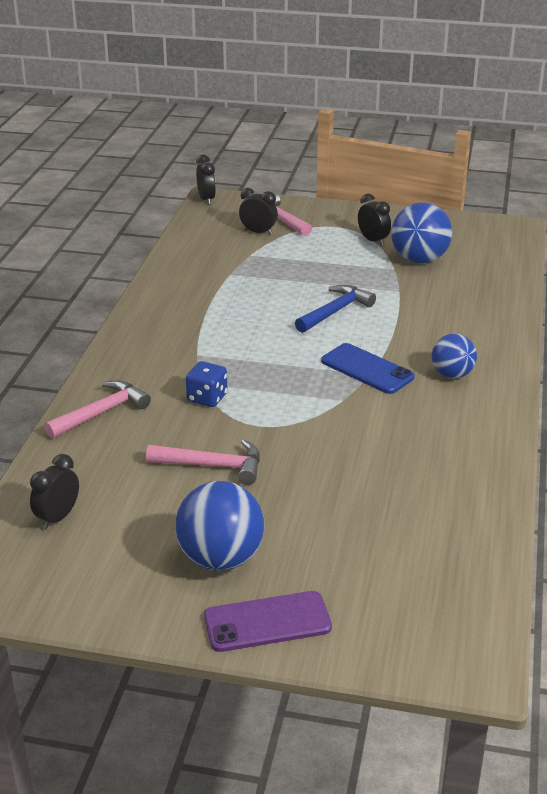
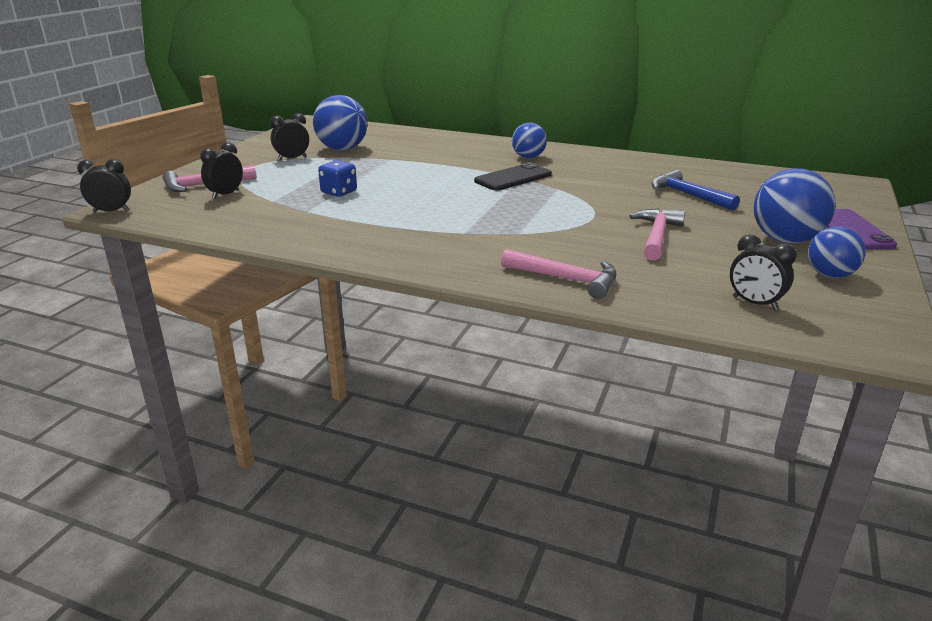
camera: 80 degrees left, 5 degrees down
pink hammer [44,380,151,439] -> pink hammer turned 150 degrees clockwise [501,249,617,299]
blue dice [186,361,228,407] -> blue dice moved to [318,160,357,197]
blue hammer [295,285,376,333] -> blue hammer moved to [651,170,740,211]
blue phone [321,343,415,394] -> black phone [474,163,552,191]
none -> blue ball [808,226,866,278]

